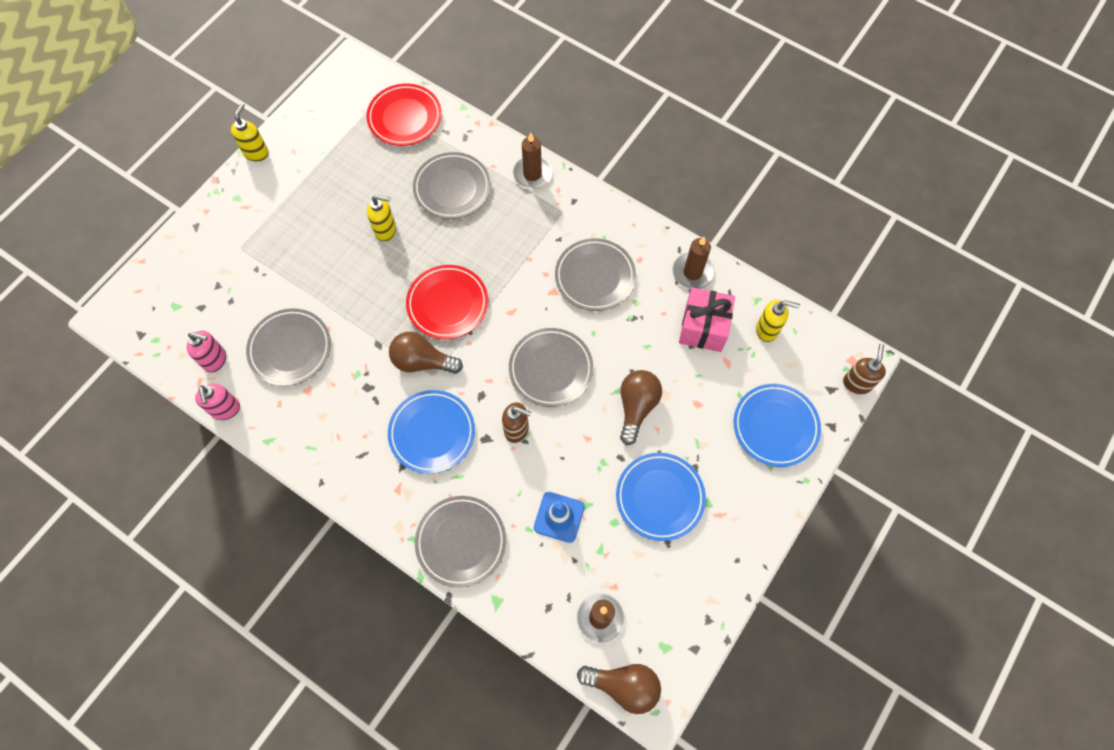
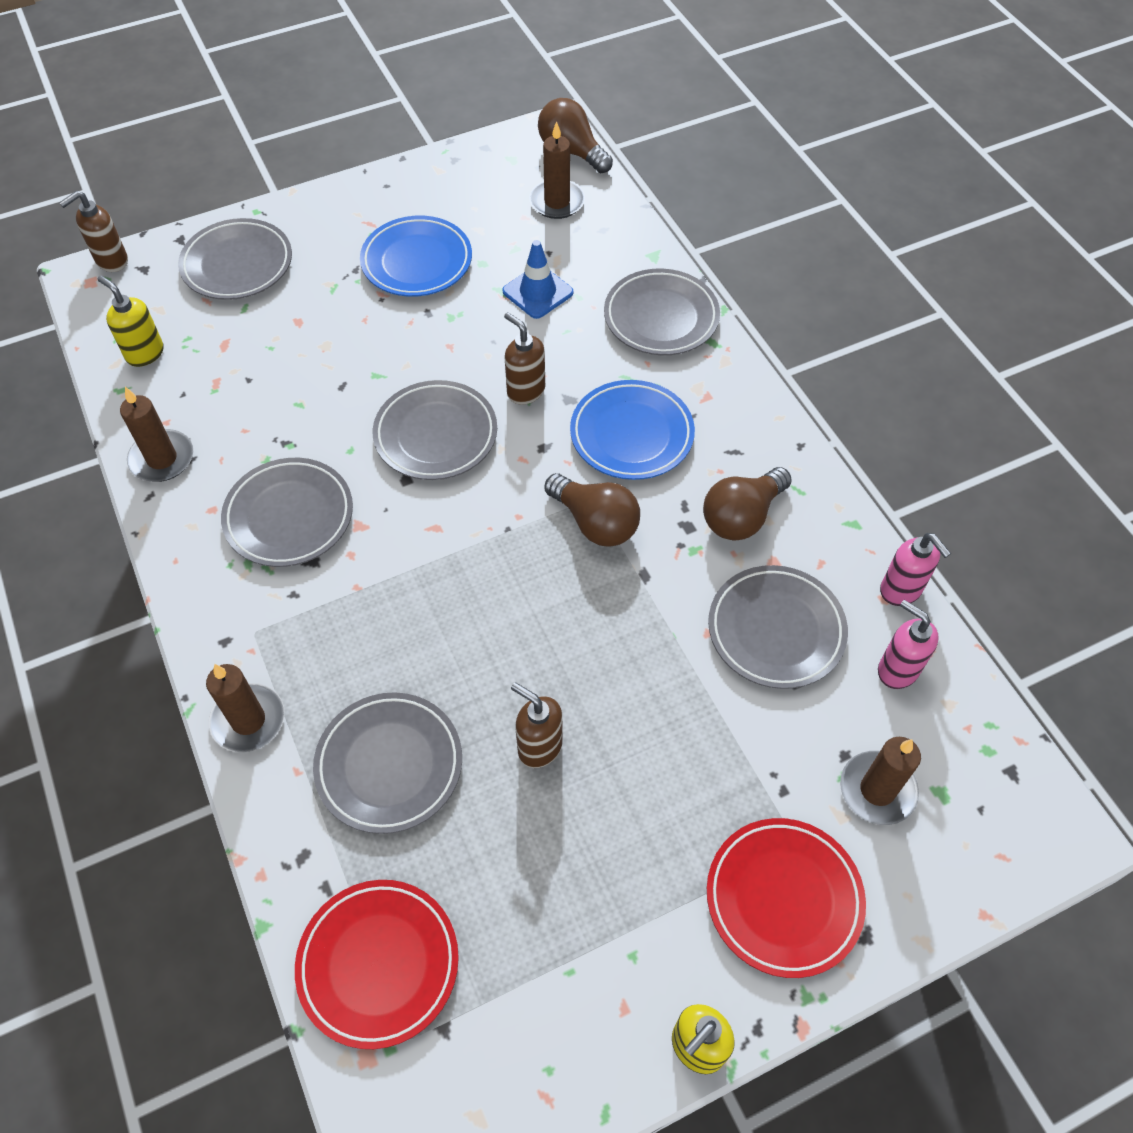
camera: 150 degrees left, 10 degrees down
pink soap dispenser [195,384,240,420] -> pink soap dispenser turned 135 degrees clockwise [880,533,951,606]
yellow soap dispenser [367,195,396,241] -> brown soap dispenser [511,682,563,768]
red plate [406,265,488,339] -> red plate moved to [707,818,866,978]
brown light bulb [620,370,662,445] -> brown light bulb moved to [703,467,792,541]
pink gift [679,287,735,352] -> none
blue plate [733,384,821,467] -> grey plate [178,218,292,300]
none -> brown candle [840,737,921,825]

